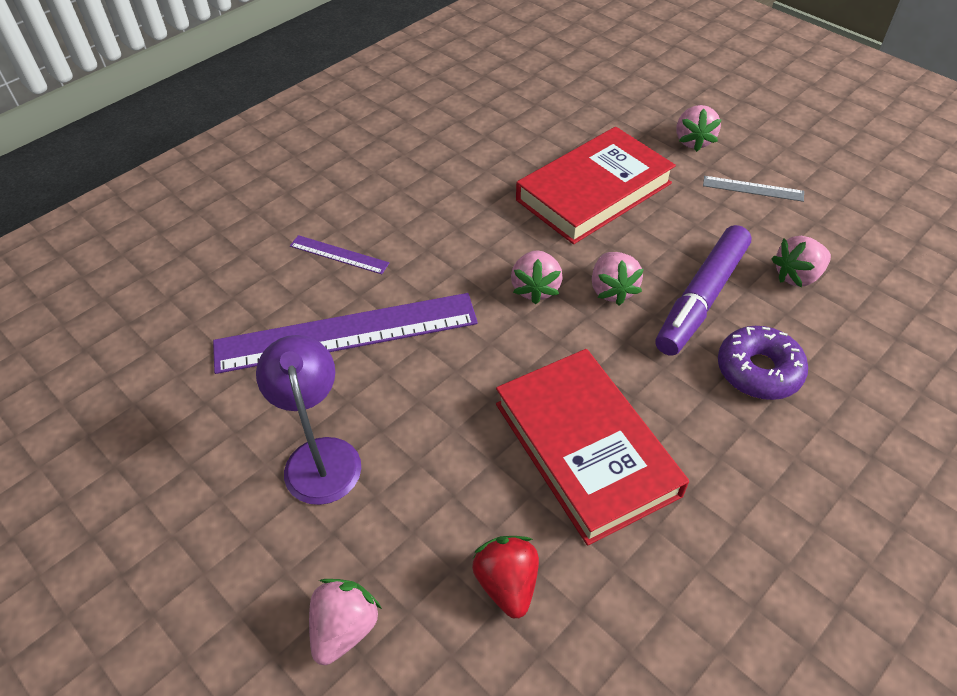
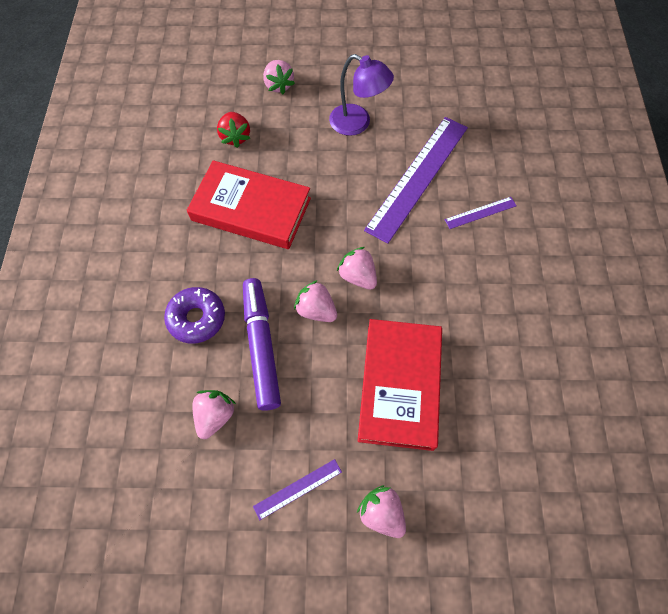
camera: 135 degrees right, 15 degrees up
red strawberry [472,536,539,618] -> red strawberry turned 45 degrees clockwise [217,112,250,148]
grey ruler [703,176,804,202] -> purple ruler [253,459,342,520]

